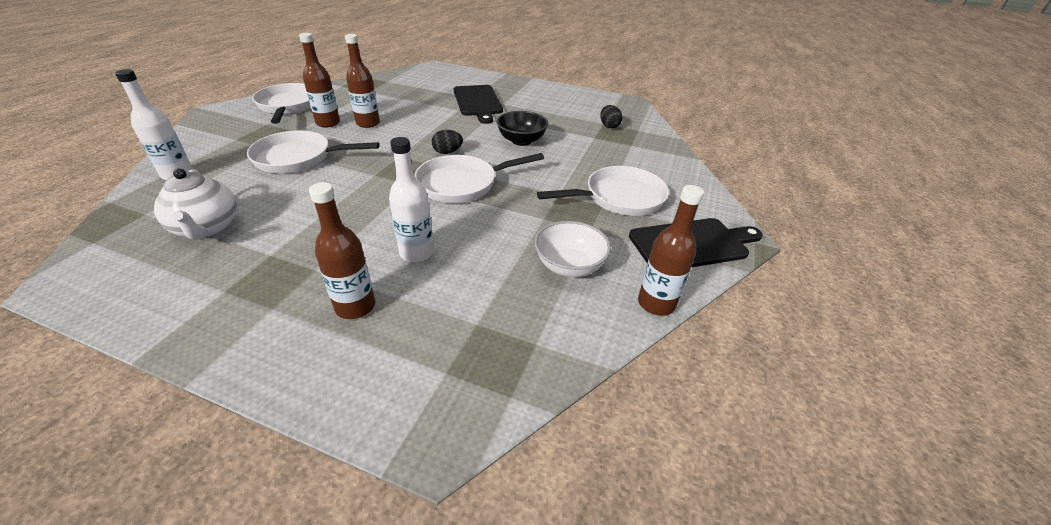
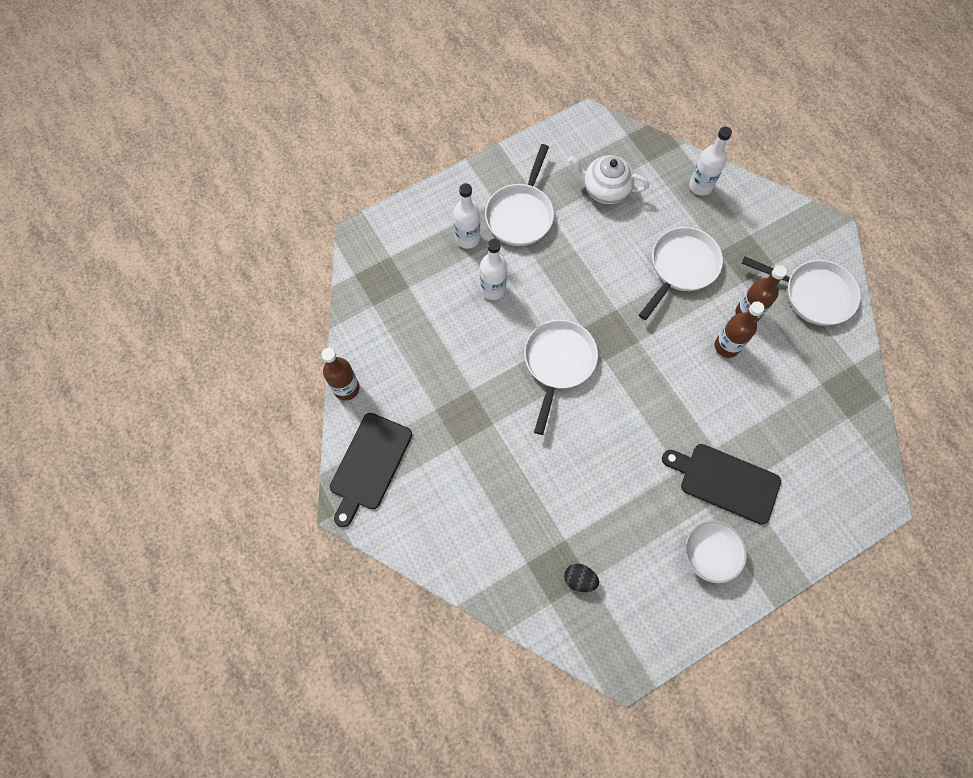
camera: 130 degrees right, 30 degrees up
brown bottle [309,182,375,319] -> white bottle [453,183,480,249]
black egg [432,130,463,154] -> none
black bowl [496,111,548,146] -> none
white bowl [535,221,611,277] -> white bowl moved to [685,521,747,583]
white pan [537,166,669,216] -> white pan moved to [485,144,554,246]

